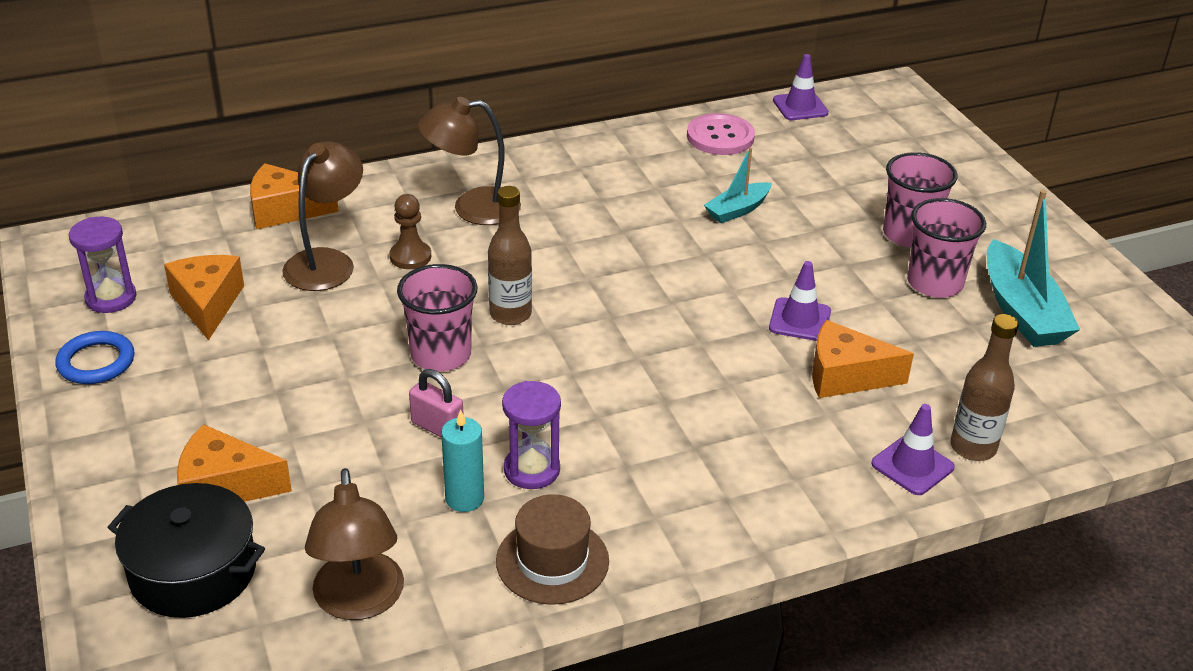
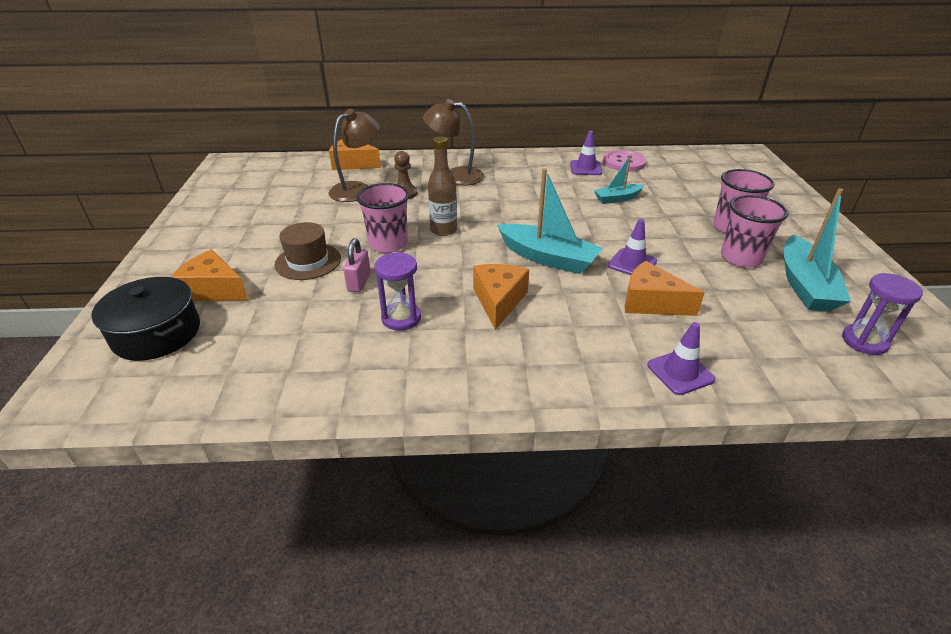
camera: 20 degrees right, 0 degrees up
blue ring [55,331,134,384] -> none
purple hourglass [69,217,137,313] -> purple hourglass moved to [842,273,923,355]
orange cheese [164,255,244,341] -> orange cheese moved to [473,264,529,330]
brown lamp [305,468,404,620] -> none
pink padlock [409,369,464,438] -> pink padlock turned 45 degrees clockwise [343,238,371,292]
turquoise candle [441,409,484,512] -> none
brown hat [496,494,609,605] -> brown hat moved to [274,222,341,280]
purple traffic cone [773,54,829,120] -> purple traffic cone moved to [570,131,602,175]
brown bottle [950,314,1019,461] -> none
none -> turquoise boat [497,168,603,274]

